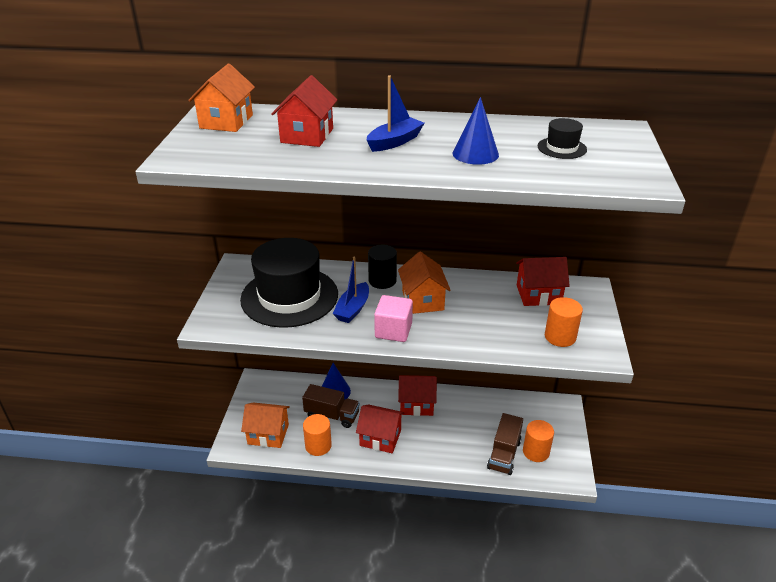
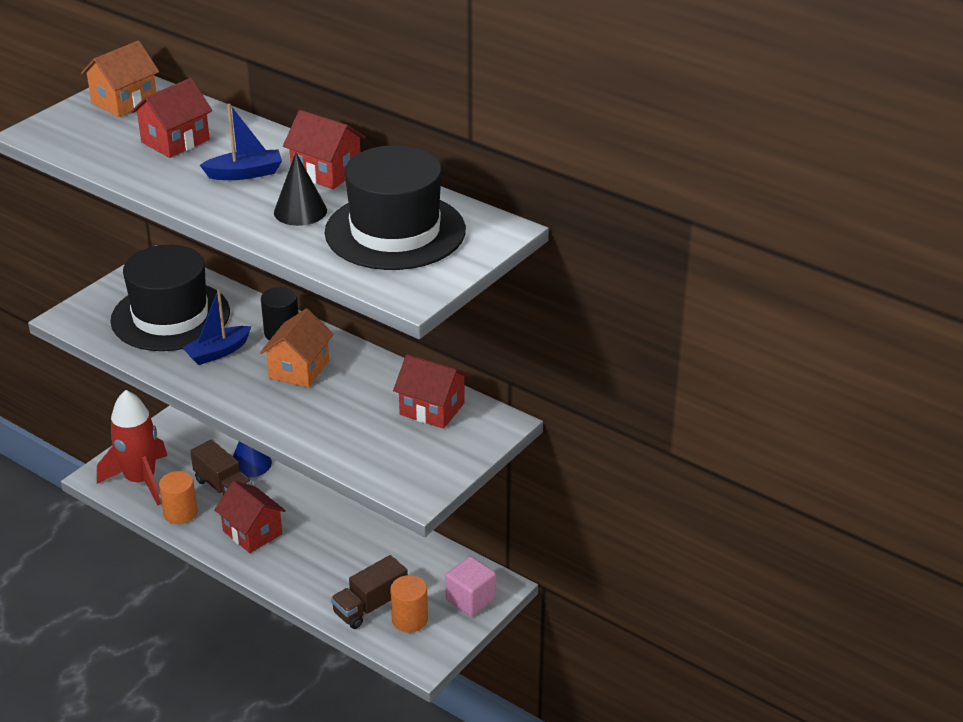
camera: 30 degrees right, 0 degrees up
orange house [241,402,290,448] -> red rocket [97,390,167,506]
pink cube [374,295,413,342] -> pink cube moved to [445,556,496,616]
red house [398,375,437,416] -> red house moved to [283,110,366,189]
blue cone [452,97,499,165] -> black cone [274,153,327,226]
black hat [538,118,587,159] -> black hat [325,145,466,270], size x2.44
orange cylinder [545,297,583,347] -> none

